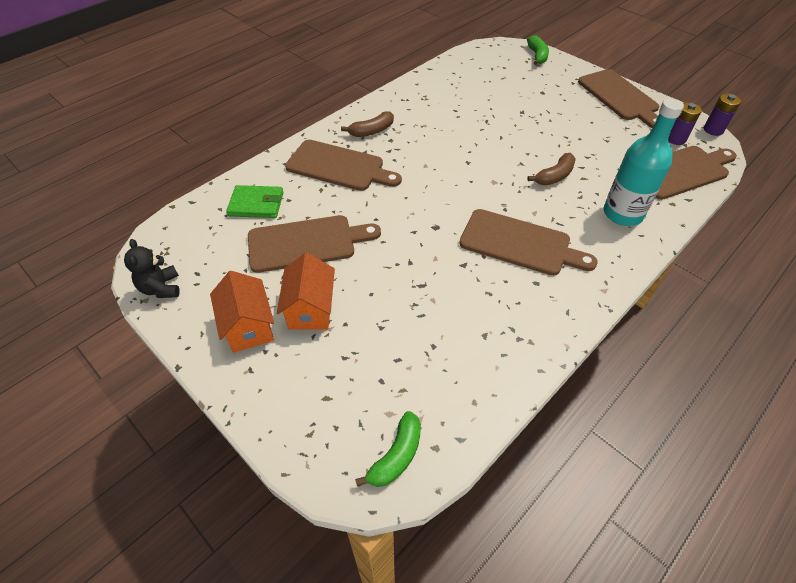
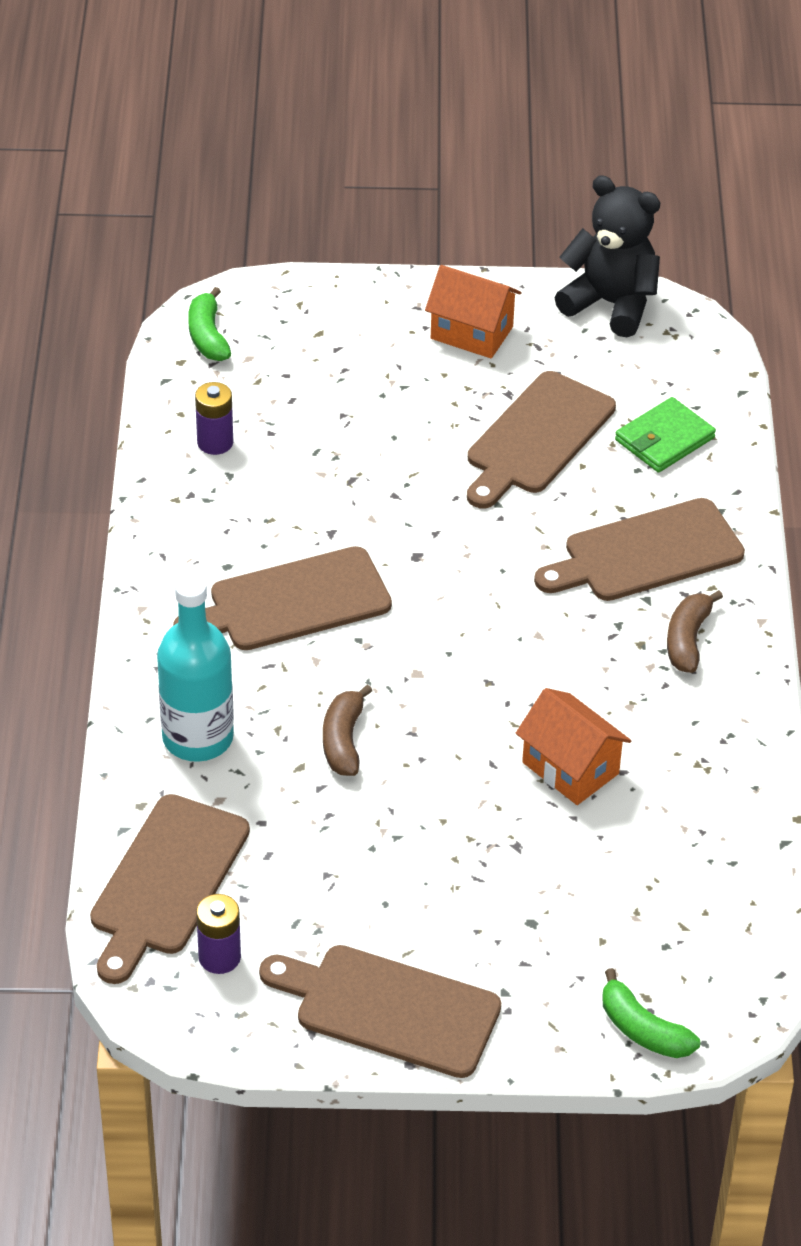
camera: 135 degrees right, 5 degrees down
black teddy bear [124,239,180,298] -> black teddy bear [554,175,660,337], size x1.69
orange house [277,252,335,330] -> orange house moved to [516,688,631,805]
purple battery [704,94,741,136] -> purple battery moved to [195,382,233,455]

